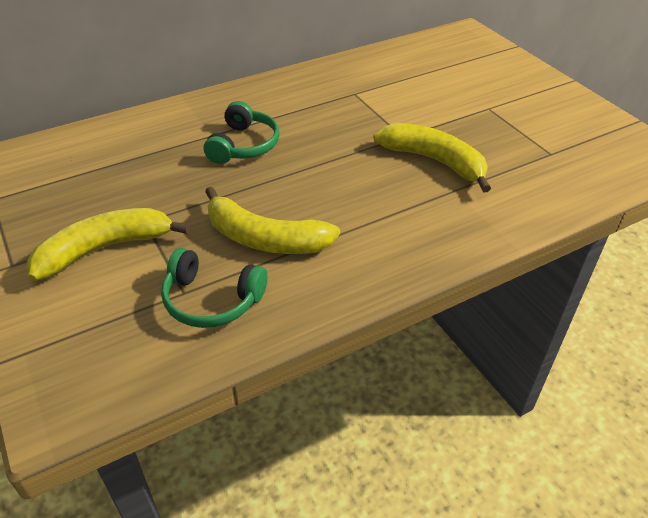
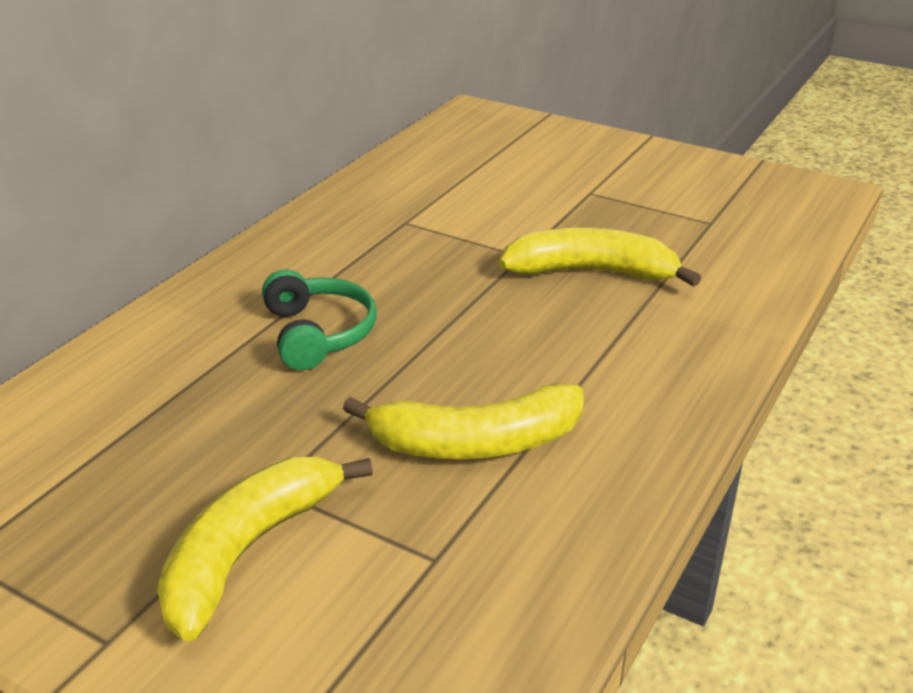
camera: 30 degrees left, 10 degrees down
green headphones [161,248,267,328] -> none

